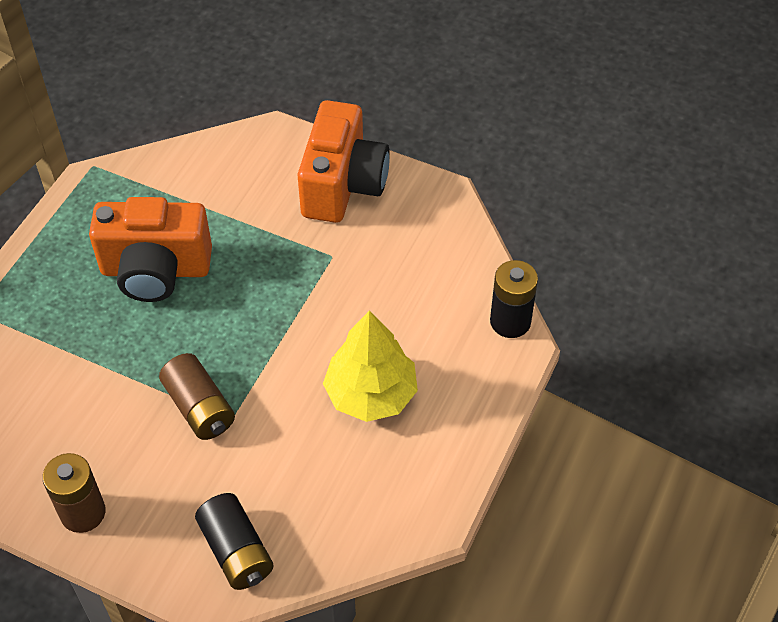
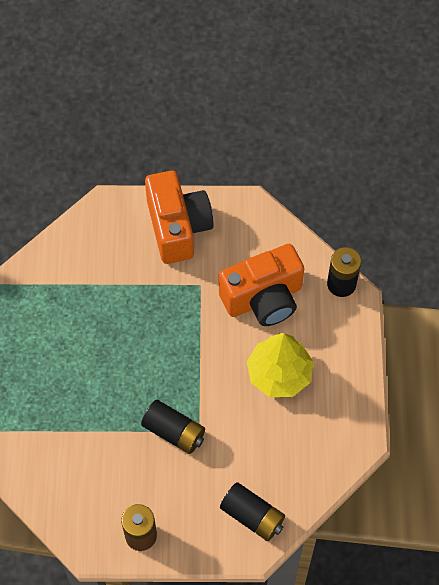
camera: 25 degrees left, 10 degrees up
orange camera [89,197,212,302] -> orange camera moved to [219,244,304,326]
brown battery [159,353,235,440] -> black battery [141,400,205,454]

